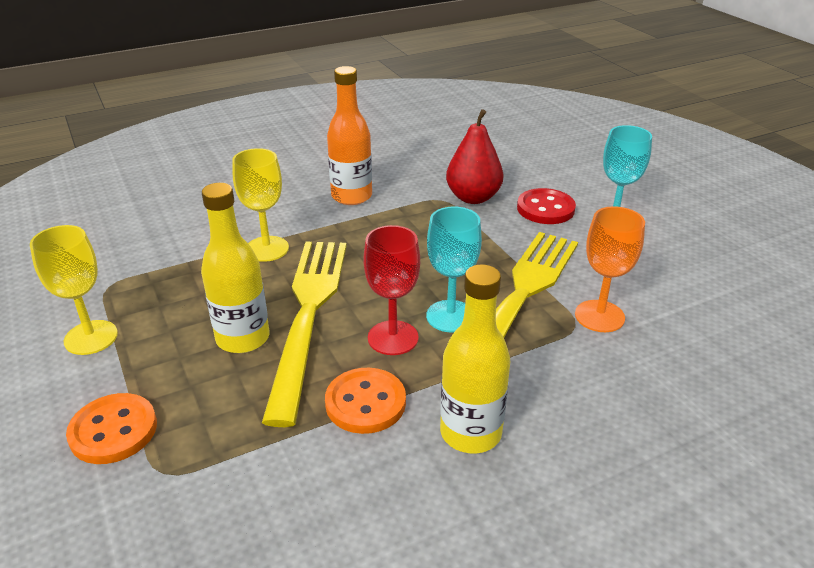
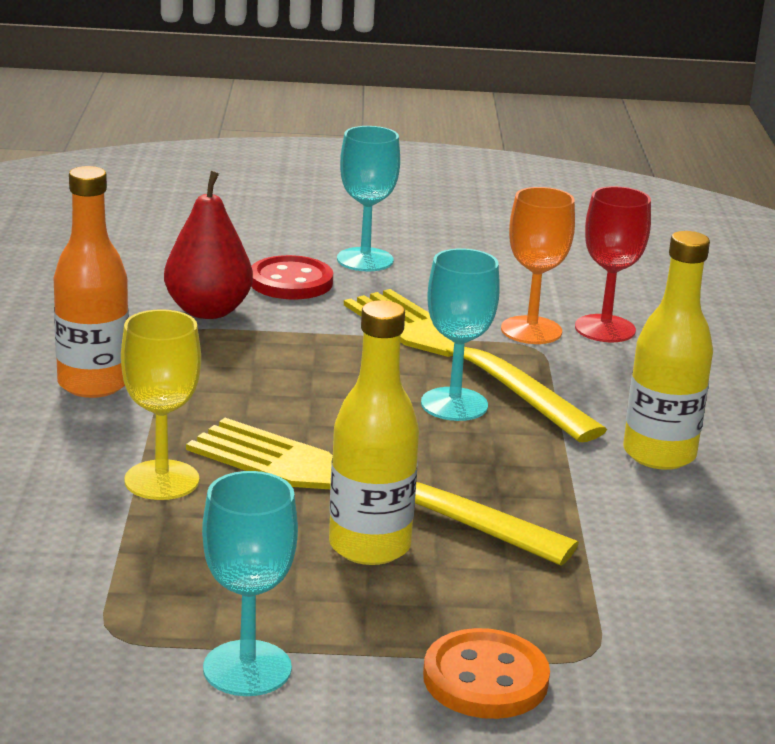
camera: 65 degrees left, 10 degrees down
yellow goblet [30,225,118,355] -> turquoise goblet [202,471,298,696]
orange button [325,368,406,434] -> none
red goblet [363,225,420,355] -> red goblet moved to [575,186,651,342]

